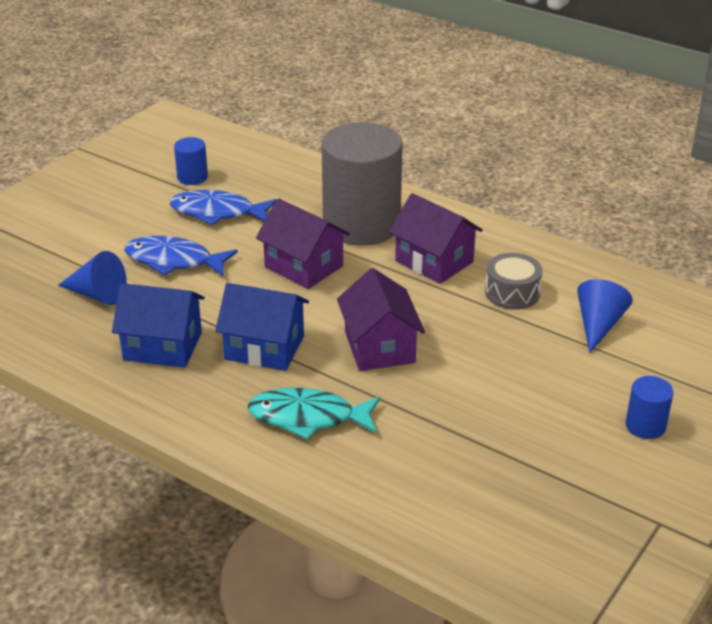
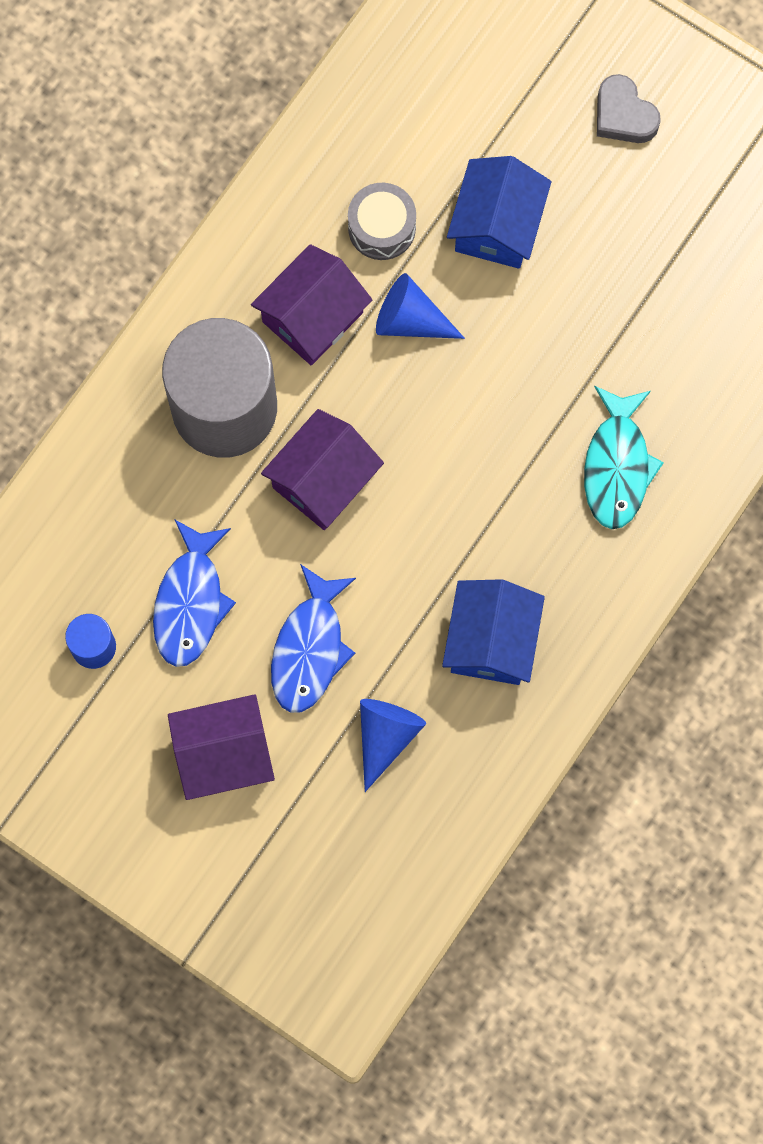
camera: 90 degrees left, 40 degrees up
blue house [215,283,309,371] -> blue house moved to [447,156,551,269]
purple house [337,268,425,371] -> purple house moved to [168,694,275,800]
blue cone [577,279,633,353] -> blue cone moved to [376,273,465,339]
blue cylinder [626,376,674,439] -> grey heart [597,74,661,143]

